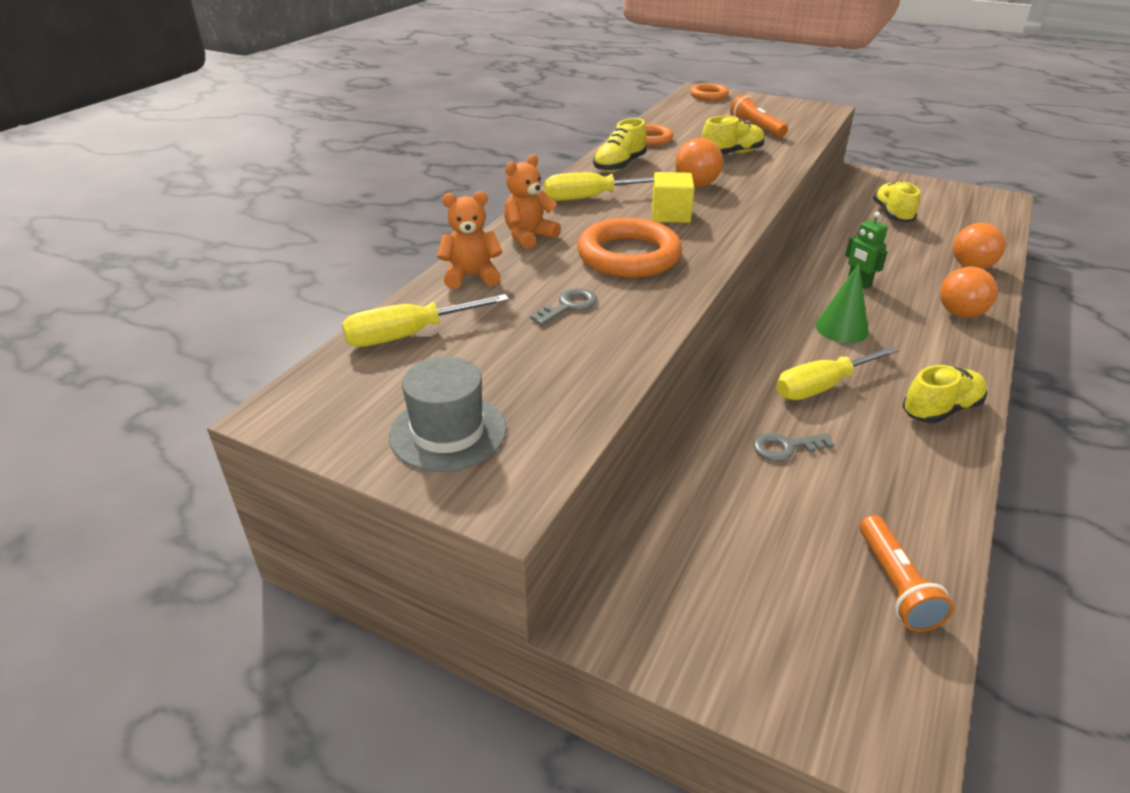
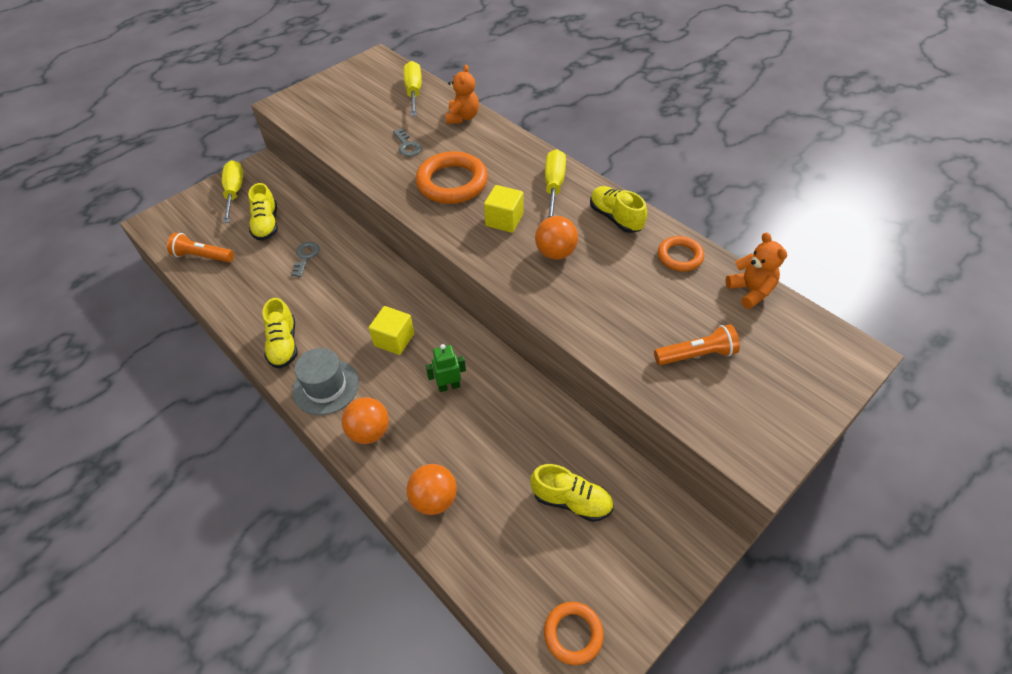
camera: 110 degrees right, 15 degrees up
grey hat [389,357,507,472] -> grey hat moved to [292,348,359,415]
orange teddy bear [504,155,561,249] -> orange teddy bear moved to [726,232,787,309]
orange ring [690,83,729,101] -> orange ring moved to [544,602,604,665]
yellow shoe [702,116,765,155] -> yellow shoe moved to [248,183,278,241]
yellow screwdriver [776,346,899,400] -> yellow screwdriver moved to [222,160,243,223]
green cone [816,263,869,343] -> yellow cube [369,306,414,355]

